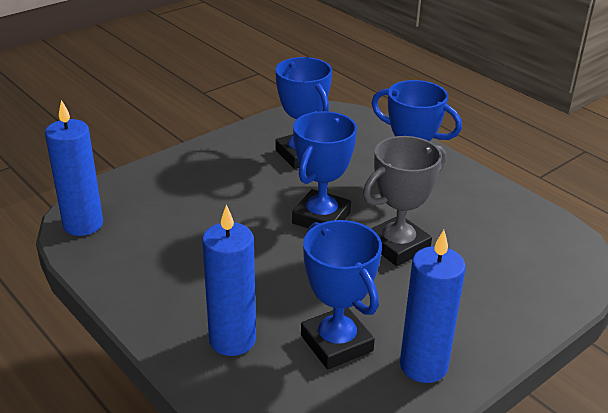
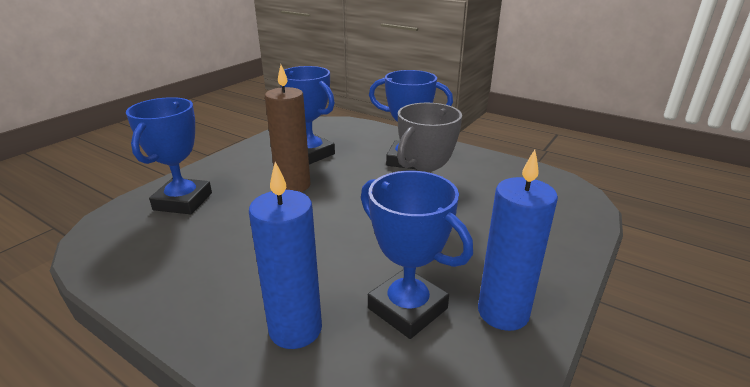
camera: 15 degrees left, 5 degrees down
blue candle [45,100,103,236] -> none
blue trophy [292,111,357,228] -> blue trophy moved to [126,97,212,214]
none -> brown candle [265,65,311,192]

